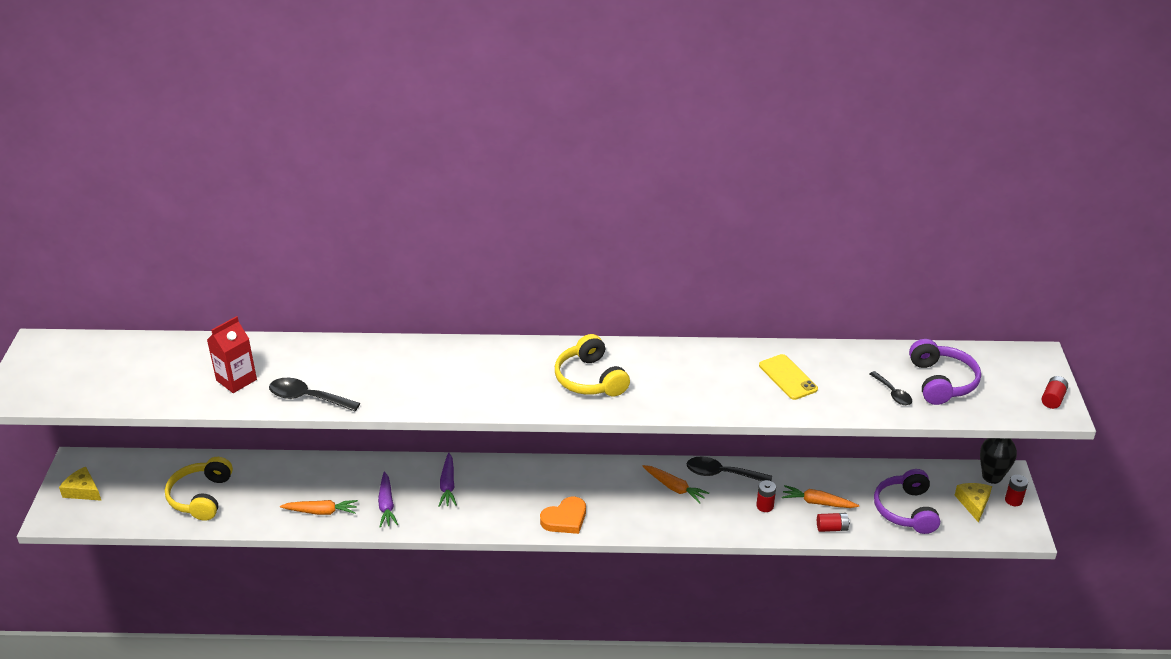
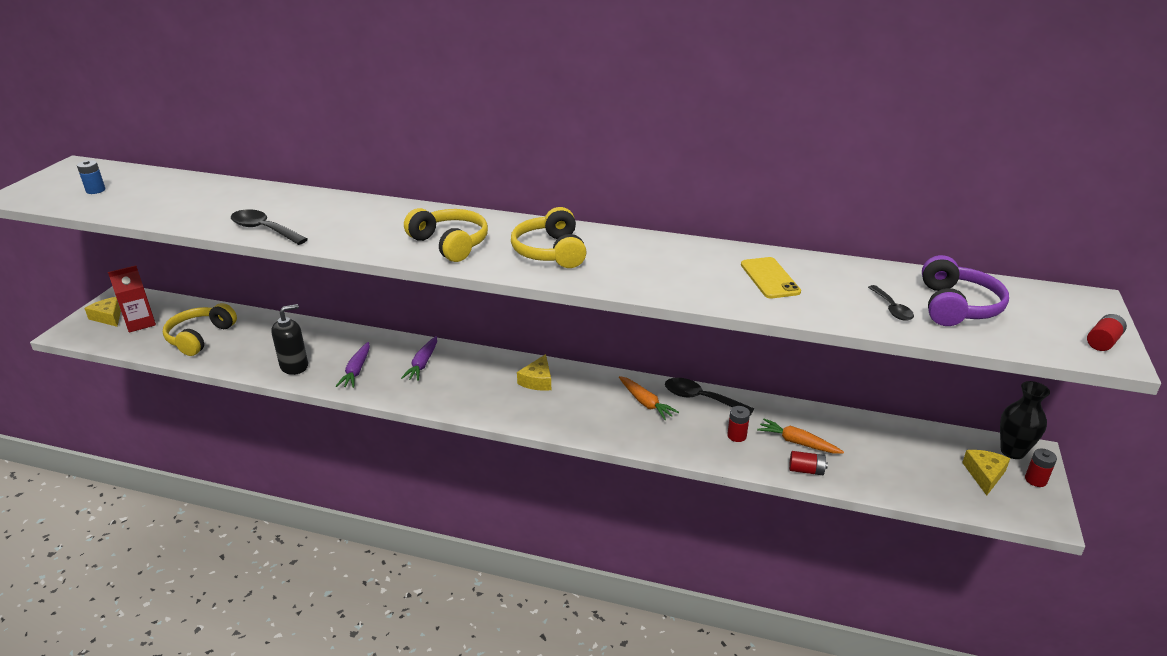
camera: 15 degrees right, 5 degrees down
red carton [207,316,257,393] -> red carton moved to [108,266,156,333]
orange carrot [280,500,358,515] -> black soap dispenser [271,304,308,375]
orange heart [540,497,586,534] -> none
purple headphones [874,469,940,534] -> none
none -> blue battery [77,160,105,194]
none -> yellow headphones [404,208,488,262]
none -> yellow cheese [517,354,551,391]

